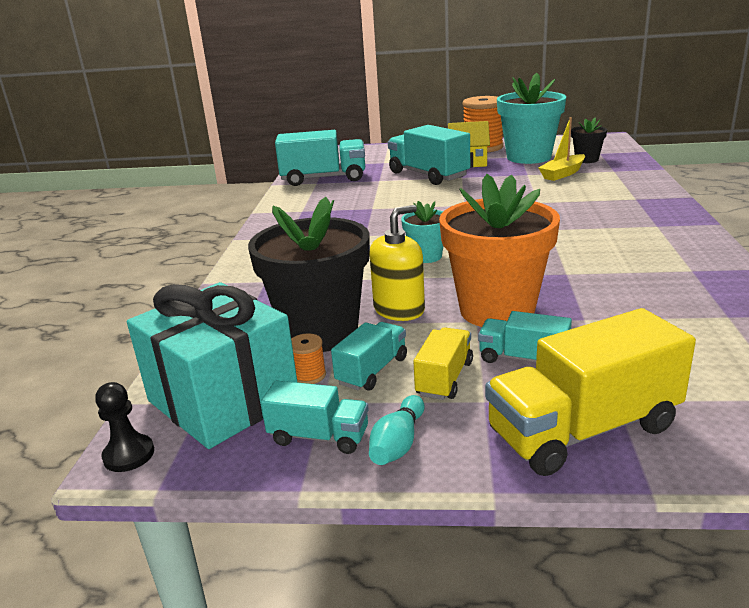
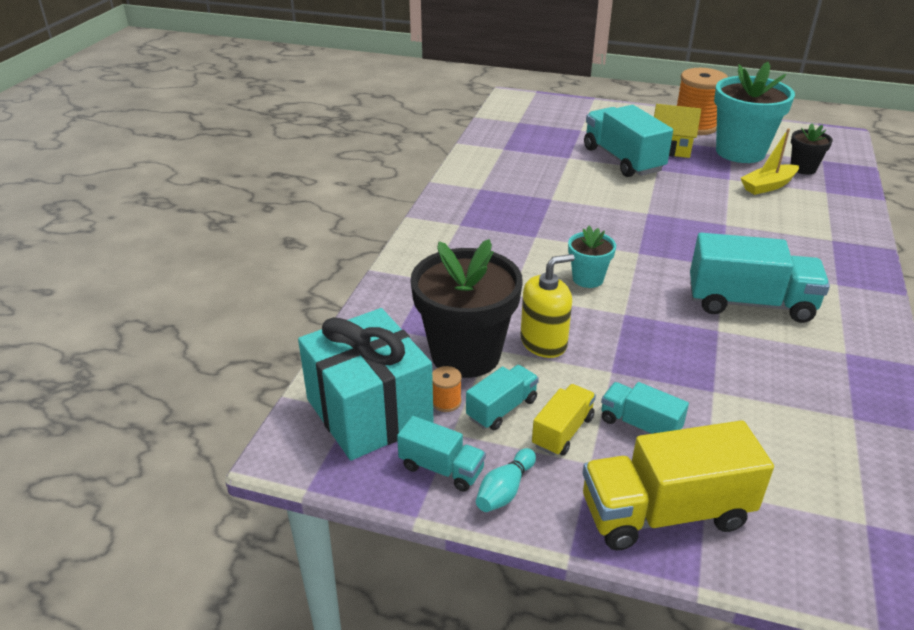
camera: 10 degrees right, 10 degrees up
black pawn [95,382,154,472] -> none
turquoise truck [275,130,365,186] -> turquoise truck moved to [690,233,830,323]
orange flower pot [439,174,560,327] -> none

